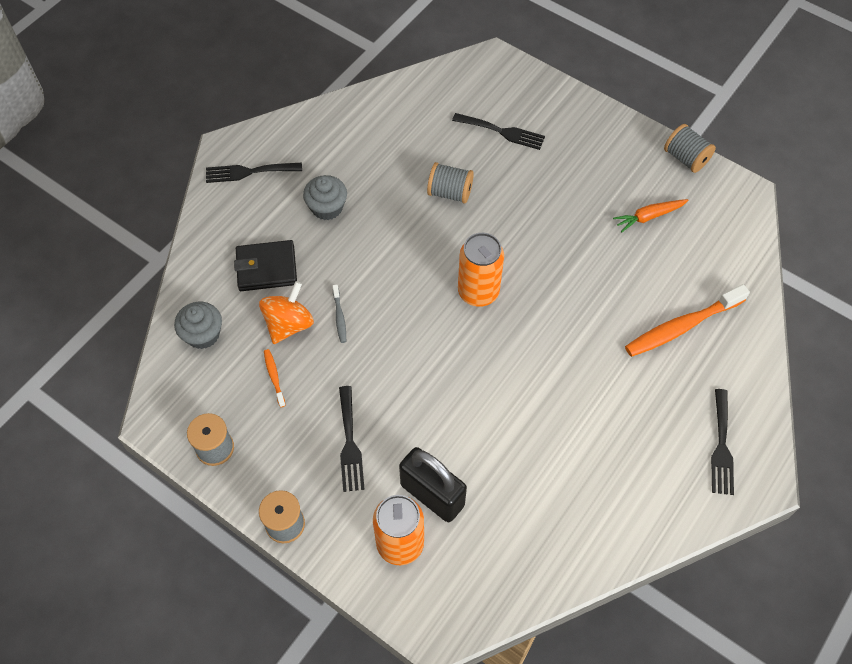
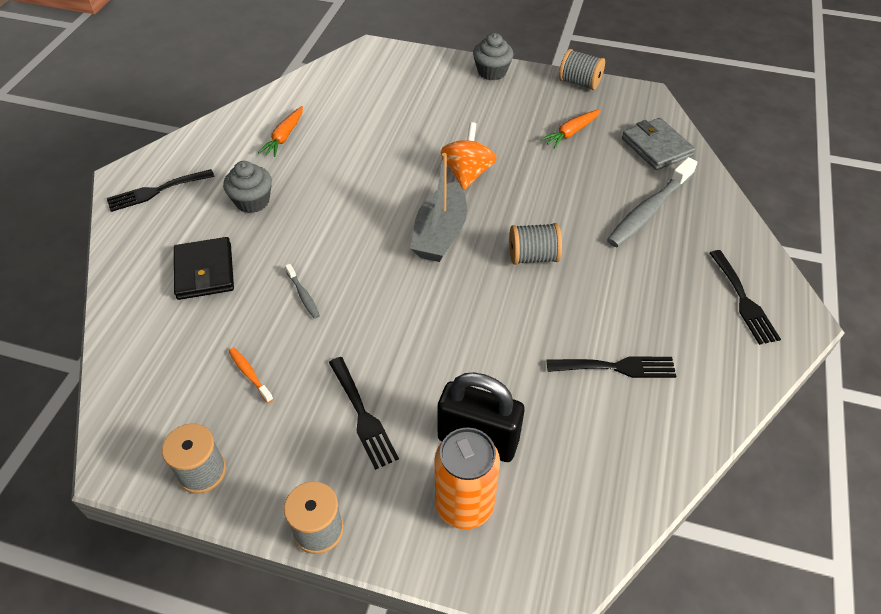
camera: 20 degrees left, 10 degrees down
grey cupcake [174,302,222,349] -> grey cupcake moved to [473,33,513,80]
black wallet [234,240,297,291] -> black wallet turned 75 degrees counterclockwise [174,237,234,300]
orange spinning top [259,281,314,344] -> orange spinning top moved to [441,122,497,190]
grey spool [427,162,474,204] -> grey spool moved to [509,223,562,265]
black fork [452,113,545,150] -> black fork moved to [547,356,676,378]
orange can [458,233,504,307] -> grey boat [410,153,467,262]
orange toothbrush [625,284,750,357] -> grey toothbrush [607,157,697,247]
none -> orange carrot [258,106,303,157]
none -> grey wallet [622,118,696,170]

